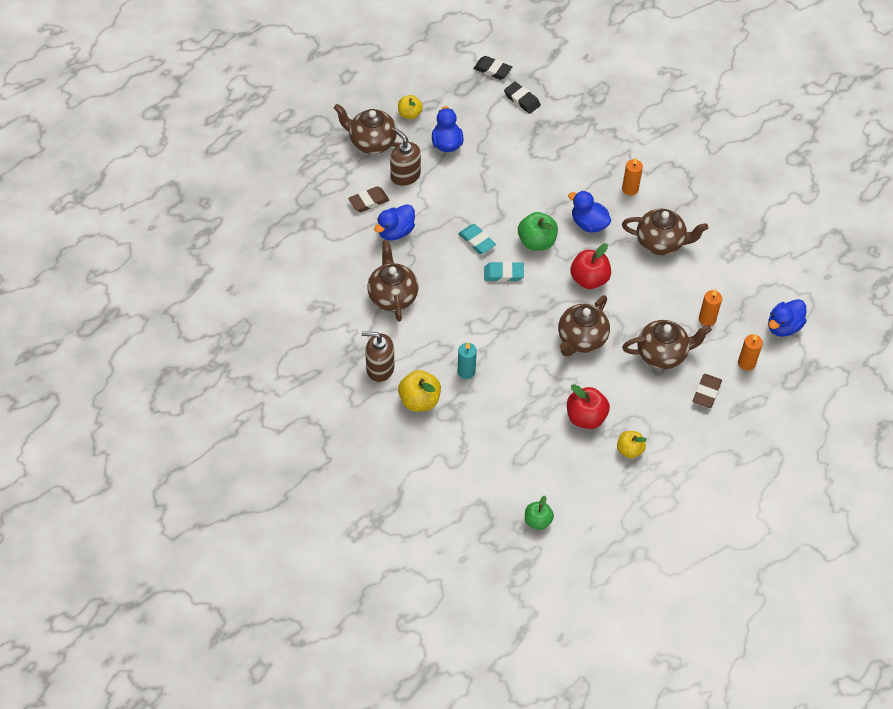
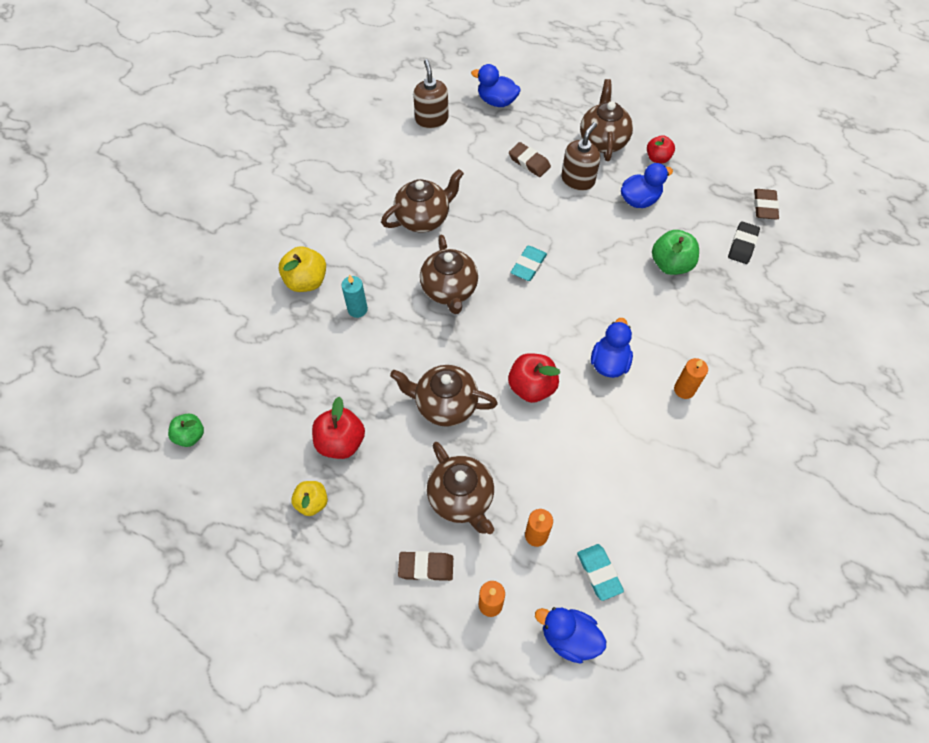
camera: 70 degrees right, 5 degrees up
brown soap dispenser [362,331,394,382] -> brown soap dispenser moved to [413,59,449,129]
blue duck [374,204,415,241] -> blue duck moved to [471,64,521,107]
yellow apple [398,95,423,119] -> red apple [647,135,675,163]
black eraser [473,56,512,80] -> brown eraser [754,189,779,219]
turquoise eraser [484,261,524,282] -> turquoise eraser moved to [577,544,624,601]
green apple [518,212,558,251] -> green apple moved to [652,230,699,275]
brown teapot [622,209,708,255] -> brown teapot moved to [420,234,478,314]

